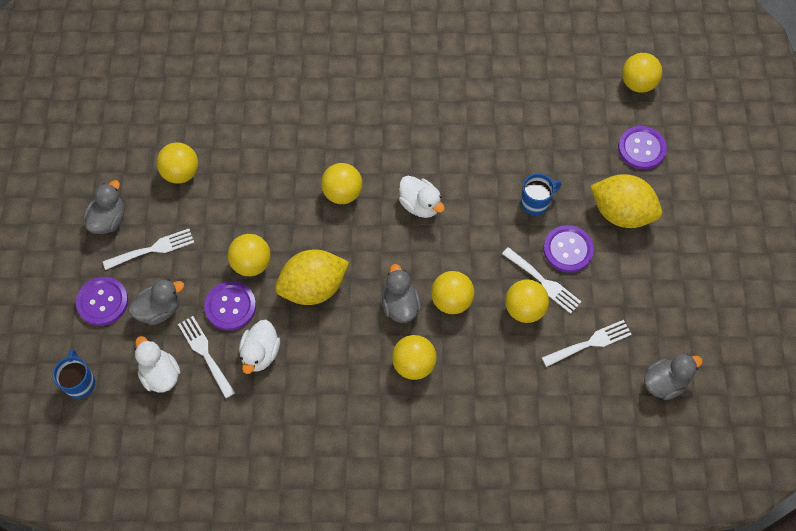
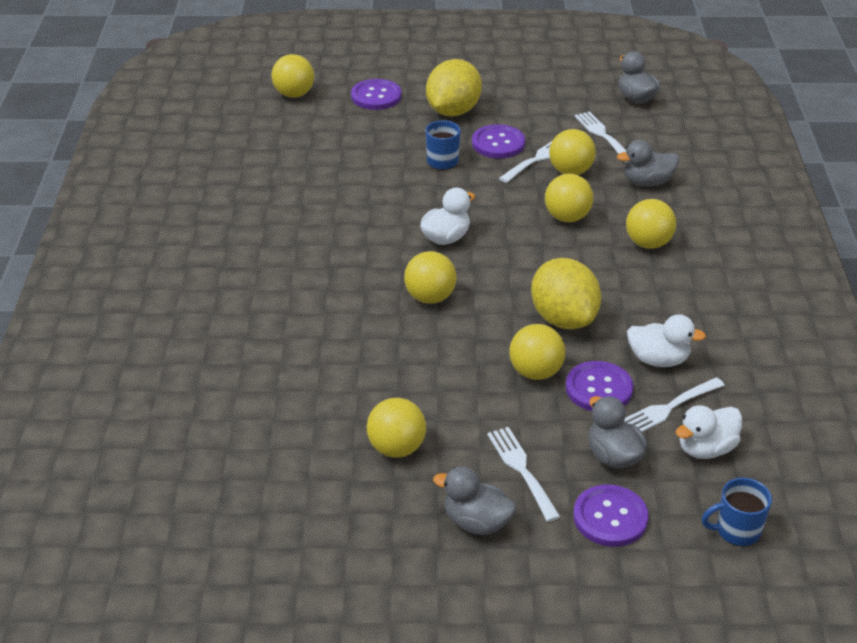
camera: 90 degrees left, 25 degrees down
grey duck [382,264,421,323] -> grey duck moved to [617,140,679,187]

